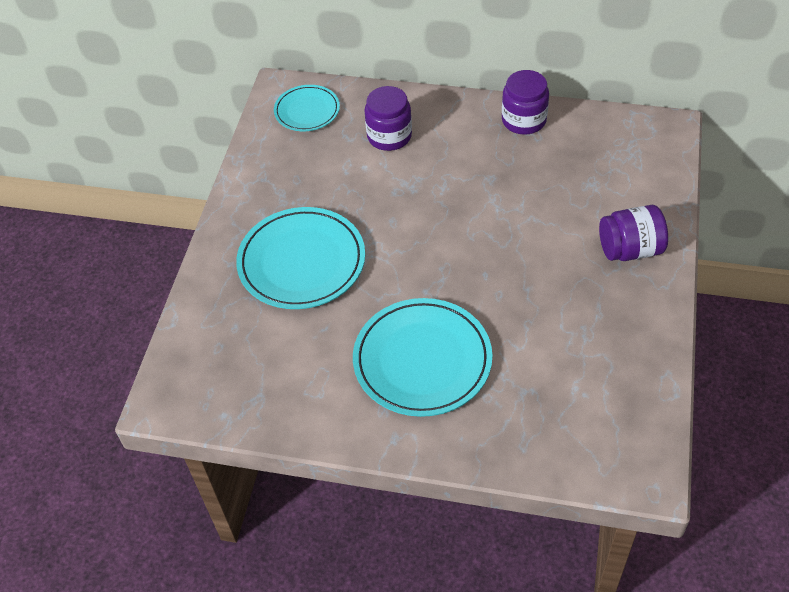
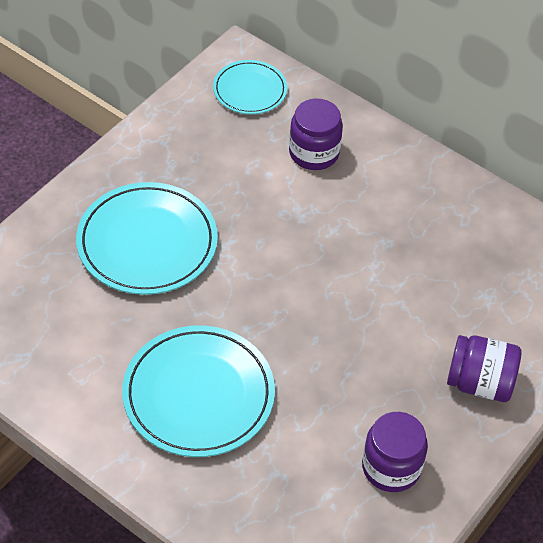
camera: 20 degrees right, 0 degrees up
purple jar [502,70,549,135] -> purple jar moved to [362,412,428,492]

